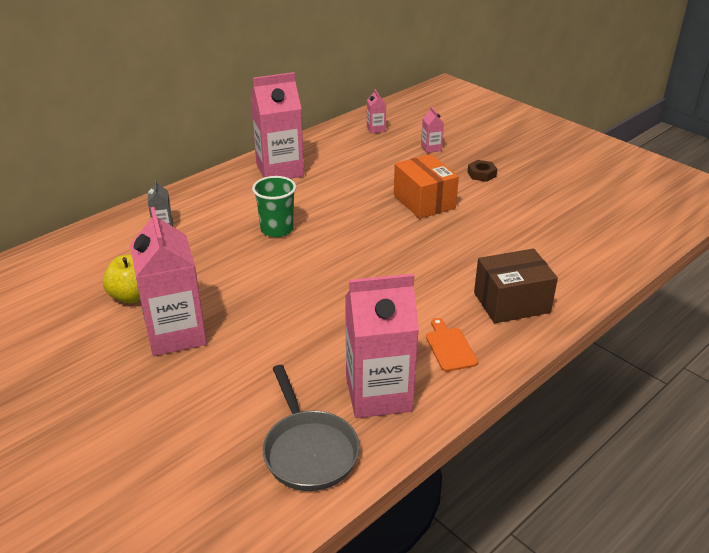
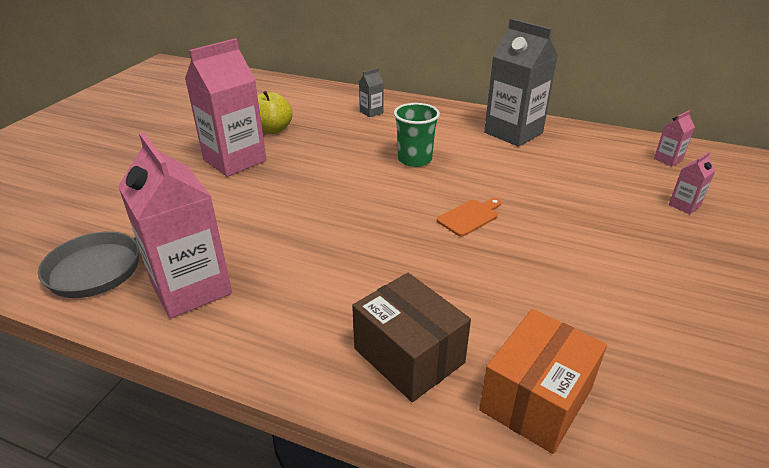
camera: 65 degrees right, 0 degrees up
pink carton [250,72,304,179] -> grey carton [484,18,558,147]
orange box [394,154,459,219] -> orange box moved to [479,309,607,454]
orange cutting board [426,318,478,372] -> orange cutting board moved to [437,198,501,237]
brown nut [467,160,497,182] -> none

